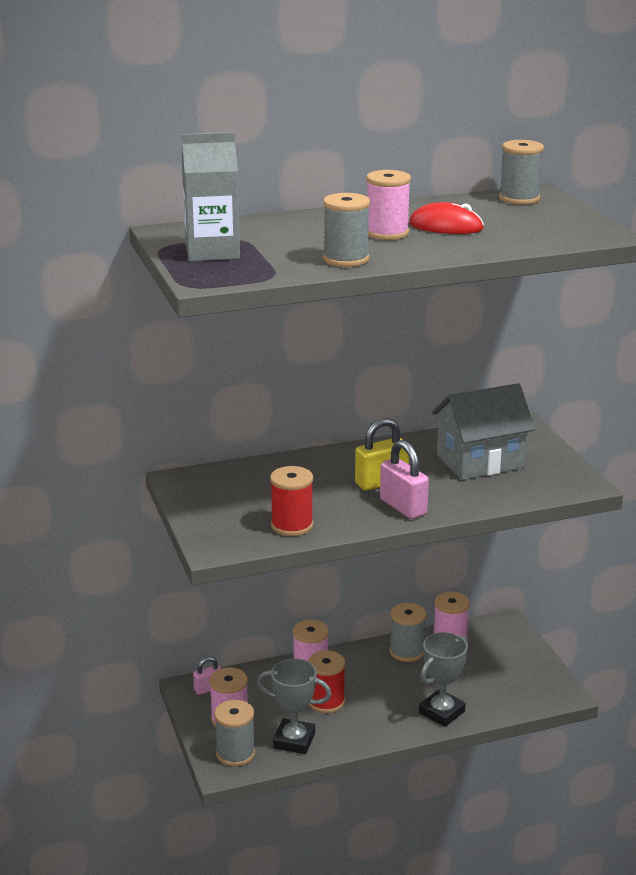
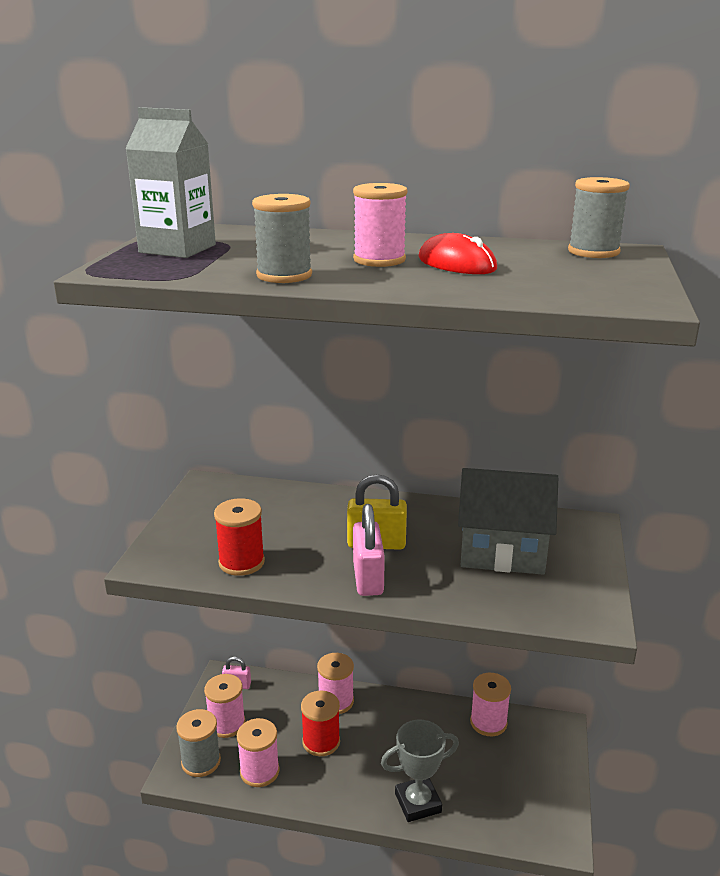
camera: 30 degrees right, 0 degrees up
grey trophy [257,659,332,754] -> pink spool [237,718,280,787]
grey spool [389,603,426,662] -> none

